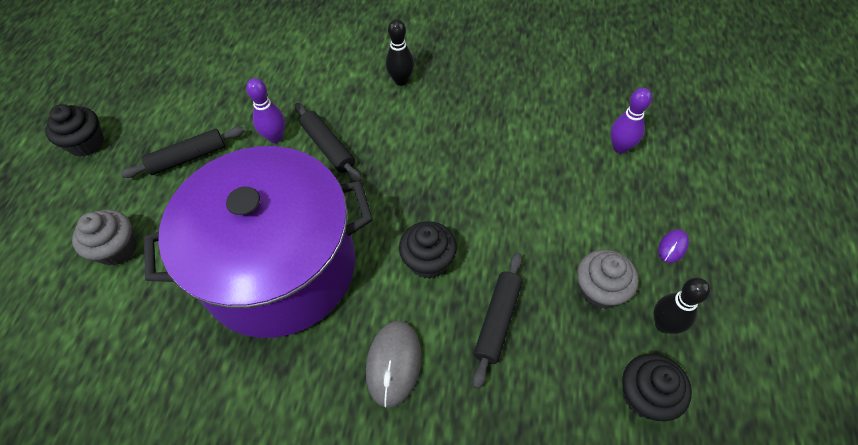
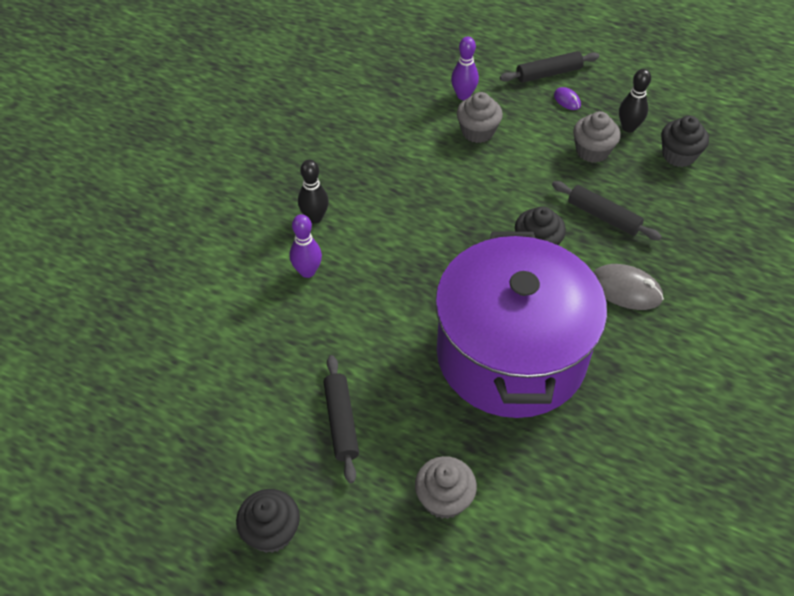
camera: 75 degrees left, 5 degrees down
purple bowling pin [246,78,285,143] -> purple bowling pin moved to [290,214,322,278]
black rolling pin [295,103,362,182] -> black rolling pin moved to [500,51,599,83]
none -> grey cupcake [457,92,503,143]

